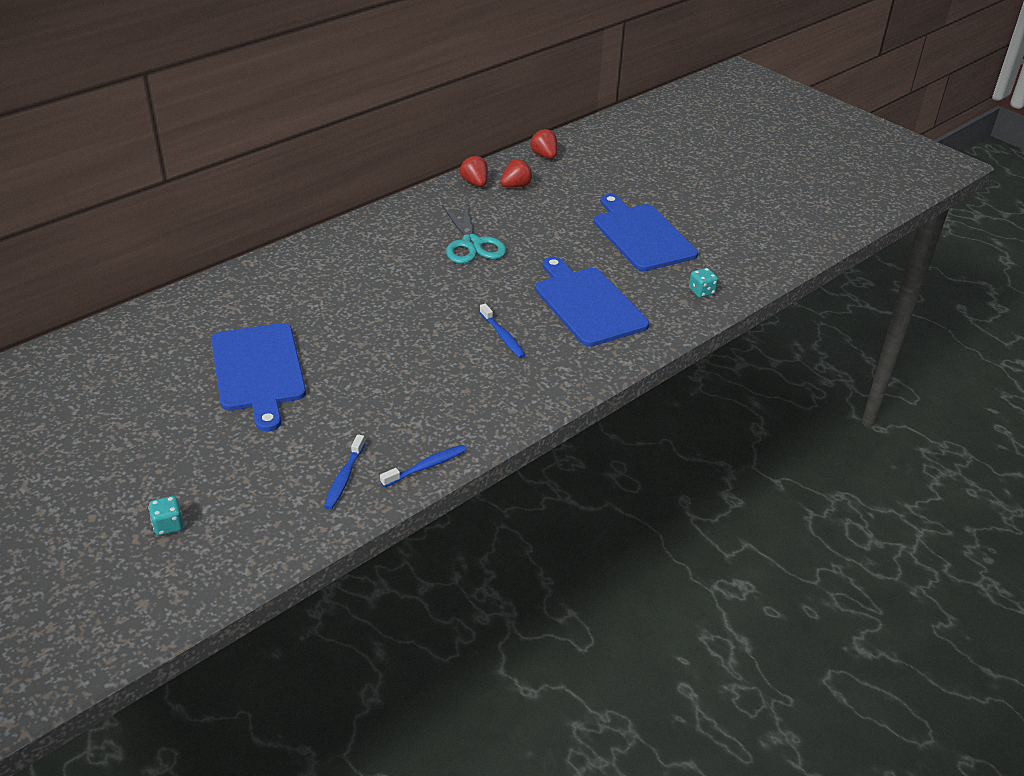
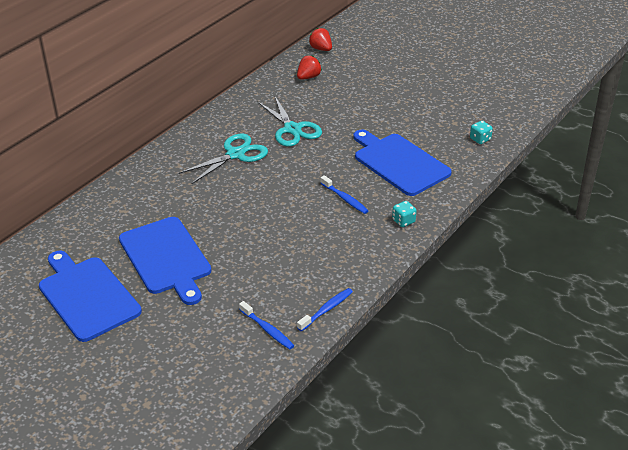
camera: 10 degrees left, 0 degrees up
turquoise dice [148,496,183,536] -> turquoise dice moved to [392,201,417,227]
blue toothbrush [324,434,365,510] -> blue toothbrush turned 45 degrees counterclockwise [239,301,295,349]
red strawberry [460,155,488,187] -> none
blue cutting board [594,194,698,271] -> blue cutting board moved to [39,251,142,342]
none -> turquoise scissors [179,134,268,184]

